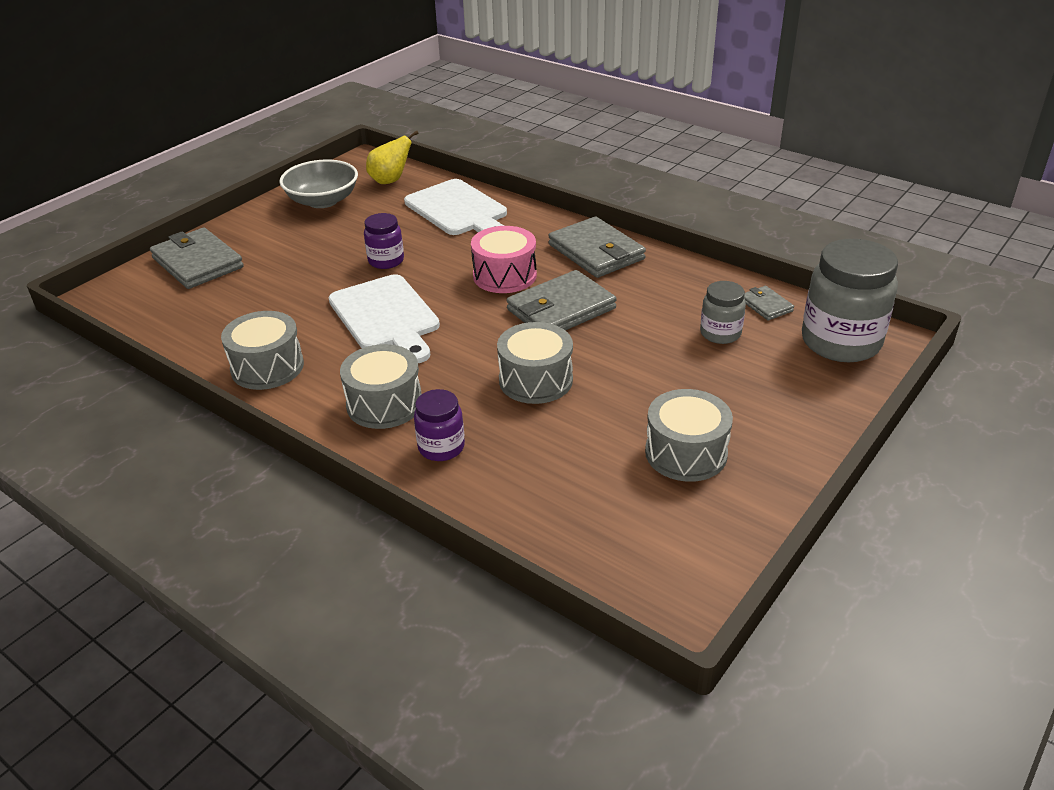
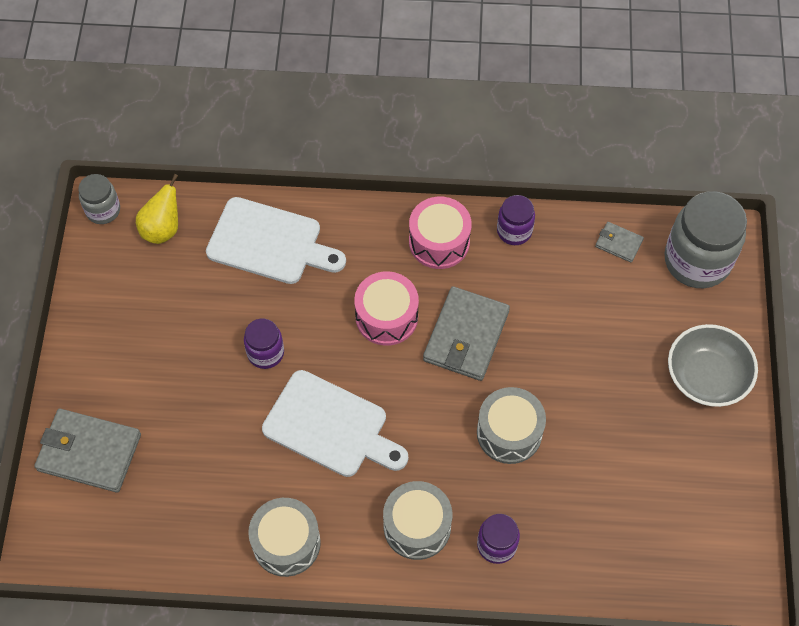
camera: 35 degrees left, 25 degrees up
grey bowl [279,160,358,208] -> grey bowl moved to [668,324,758,407]
grey wallet [548,217,646,278] -> pink drum [409,197,472,269]
grey drum [645,389,733,482] -> none
grey jar [700,281,746,344] -> grey jar moved to [78,174,120,224]
none -> purple jar [497,195,535,245]

